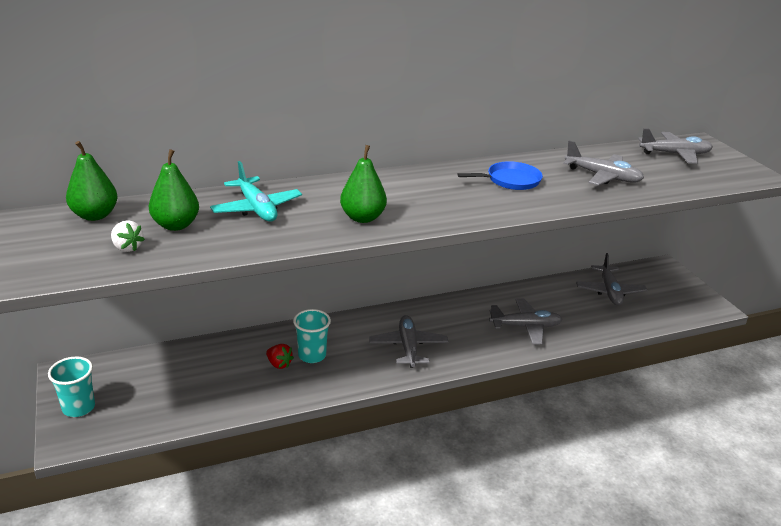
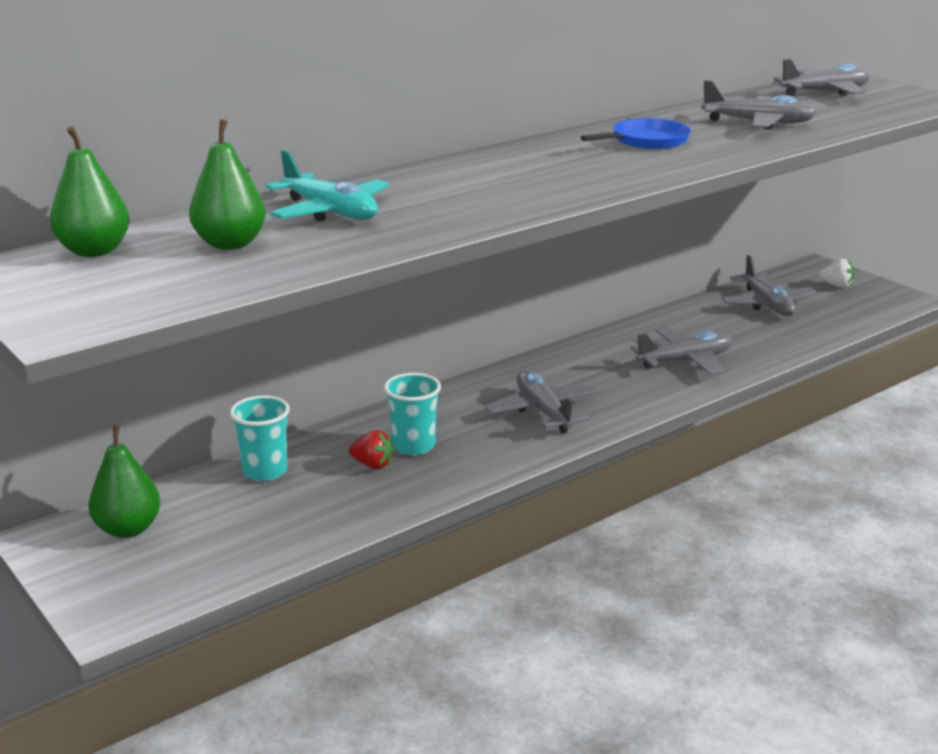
camera: 15 degrees left, 5 degrees down
turquoise cup [48,357,95,417] -> turquoise cup moved to [230,395,290,481]
white strawberry [111,220,145,252] -> white strawberry moved to [819,259,855,288]
green pear [340,145,387,223] -> green pear moved to [88,425,161,538]

